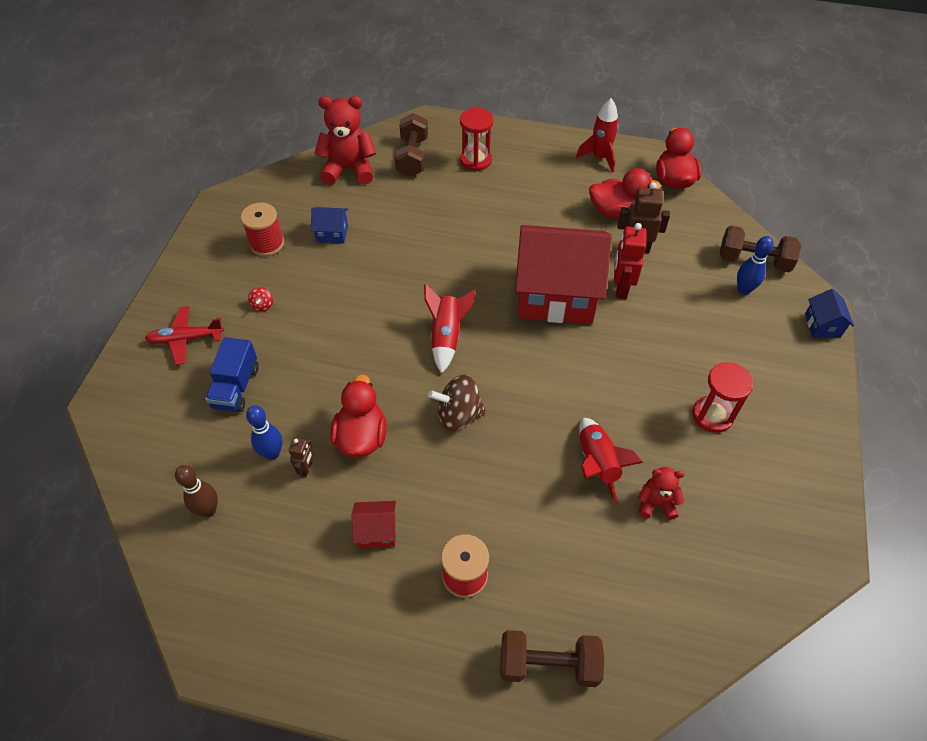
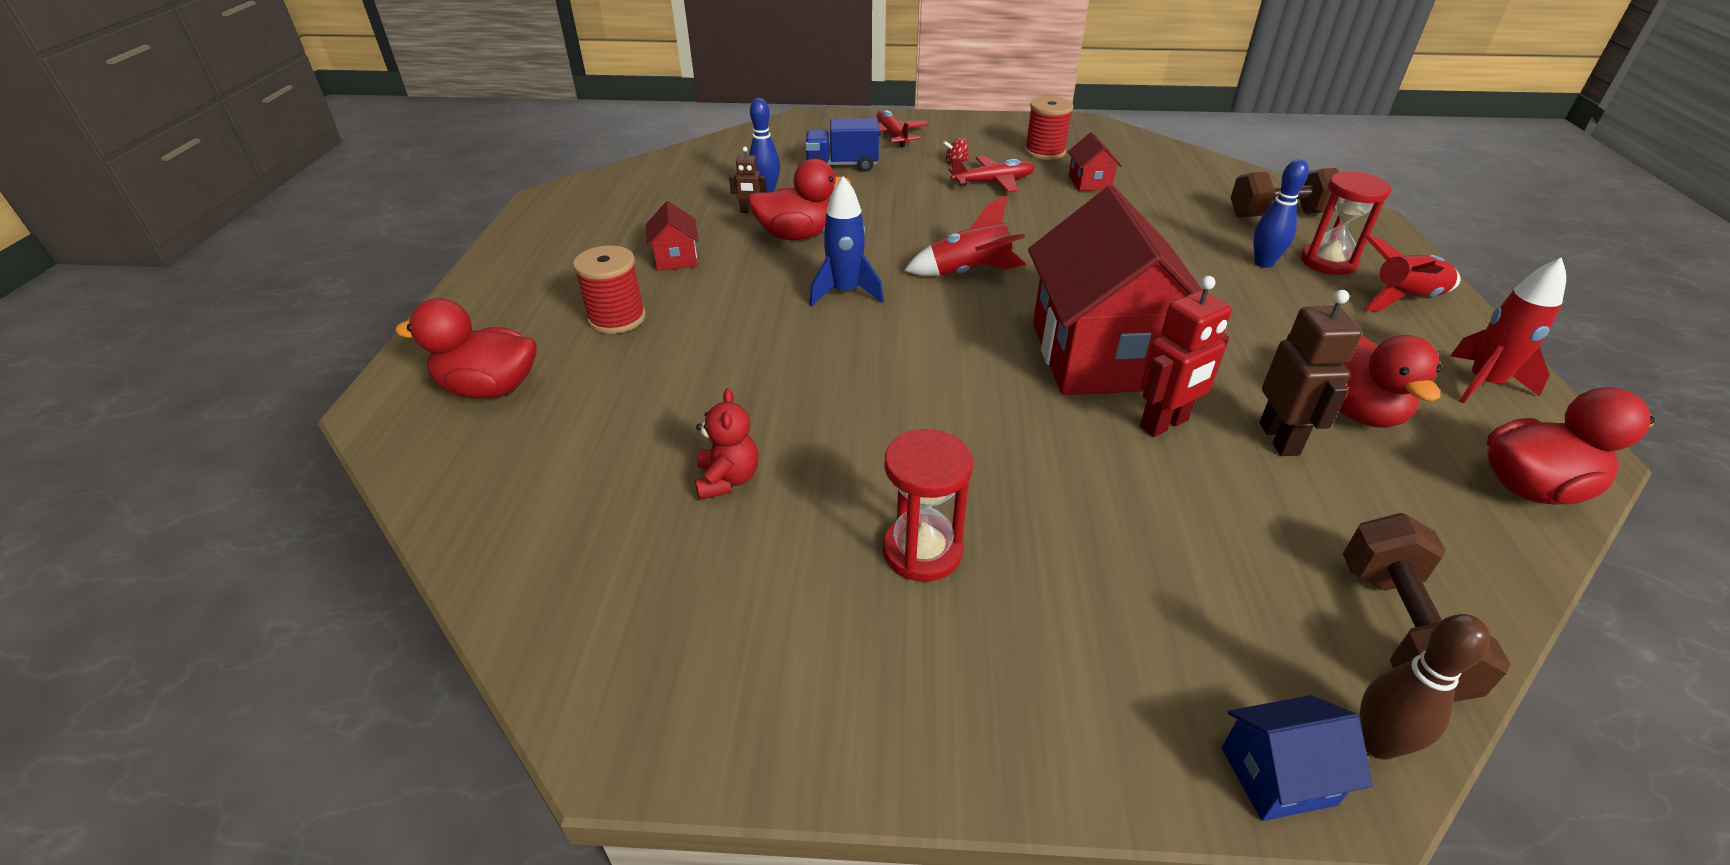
camera: 80 degrees right, 15 degrees down
brown bowling pin [175,465,218,517] -> brown bowling pin moved to [1360,614,1490,760]
blue house [311,207,348,244] -> red house [1068,132,1122,191]
red teddy bear [314,96,376,185] -> none
brown spinning top [428,375,486,431] -> blue rocket [809,176,884,307]
brown dumbbell [500,630,604,687] -> red duck [395,298,537,399]
red rocket [579,418,643,504] -> red rocket moved to [1363,235,1461,312]
red robot [614,223,646,299] -> red robot turned 150 degrees clockwise [1140,276,1232,437]
blue bowling pin [737,236,773,295] -> blue bowling pin moved to [1253,159,1309,268]
none -> red plane [949,156,1035,192]

